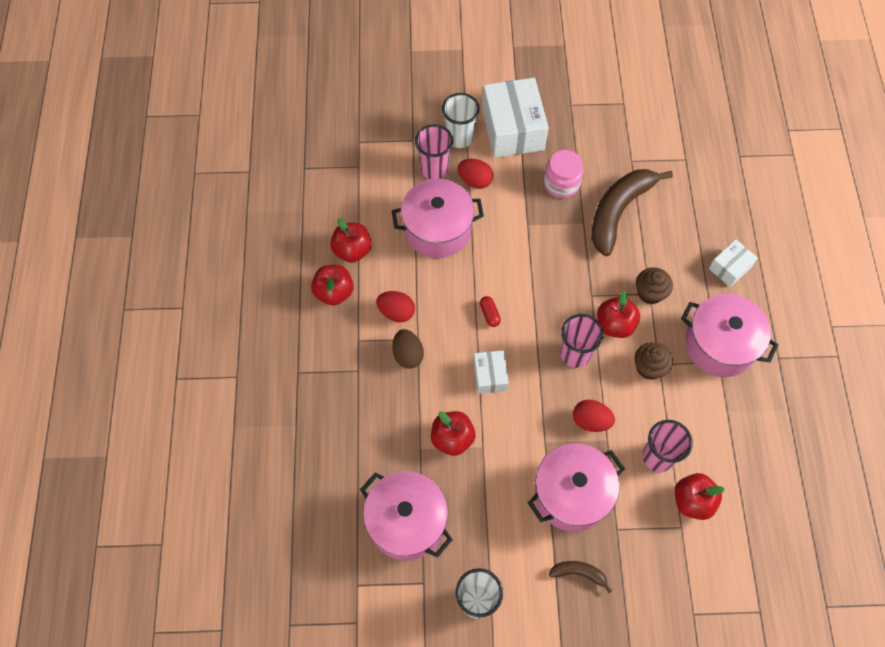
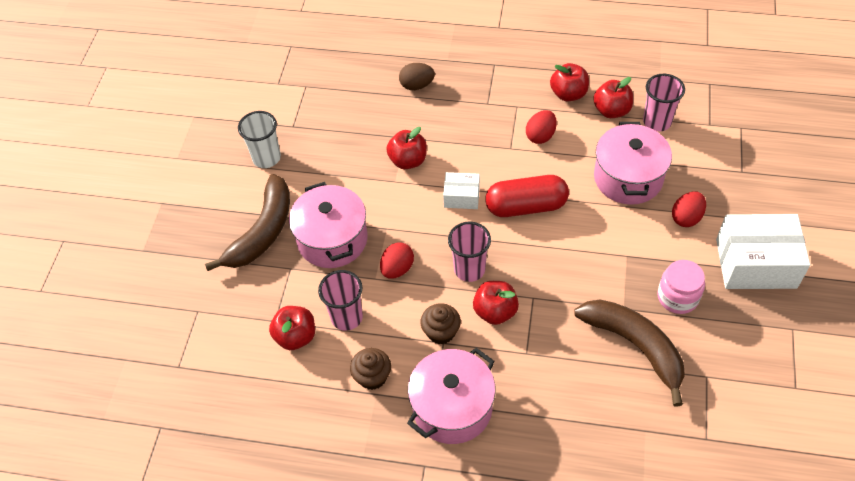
camera: 105 degrees right, 10 degrees down
pink pot [360,471,453,561] -> none
brown egg [392,329,424,369] -> brown egg moved to [399,63,435,90]
pink cup [415,124,453,179] -> pink cup moved to [643,74,685,132]
white cup [442,93,480,148] -> none
red capsule [480,296,501,327] -> red capsule [485,175,569,217], size x2.48
brown banana [548,561,612,593] -> brown banana [205,174,290,271], size x2.21
brown cupcake [636,267,673,304] -> brown cupcake moved to [350,348,391,390]
white box [709,240,758,287] -> none

